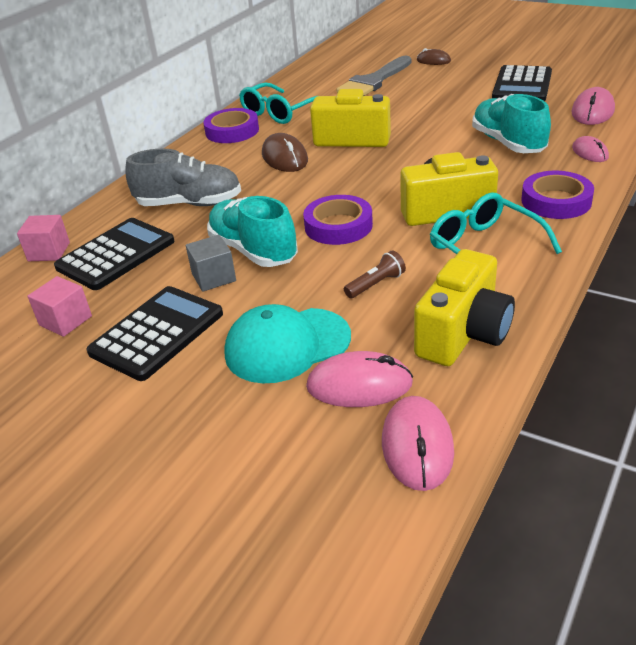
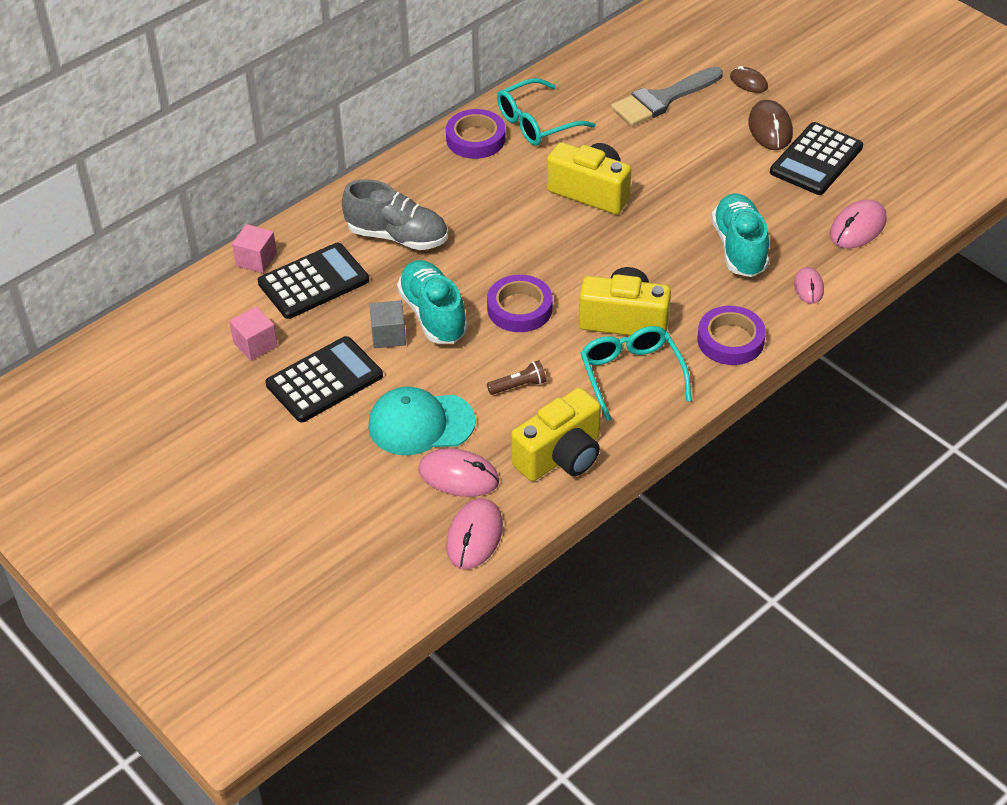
camera: 15 degrees right, 10 degrees up
brown mouse [262,133,308,172] -> brown mouse moved to [748,100,793,150]

